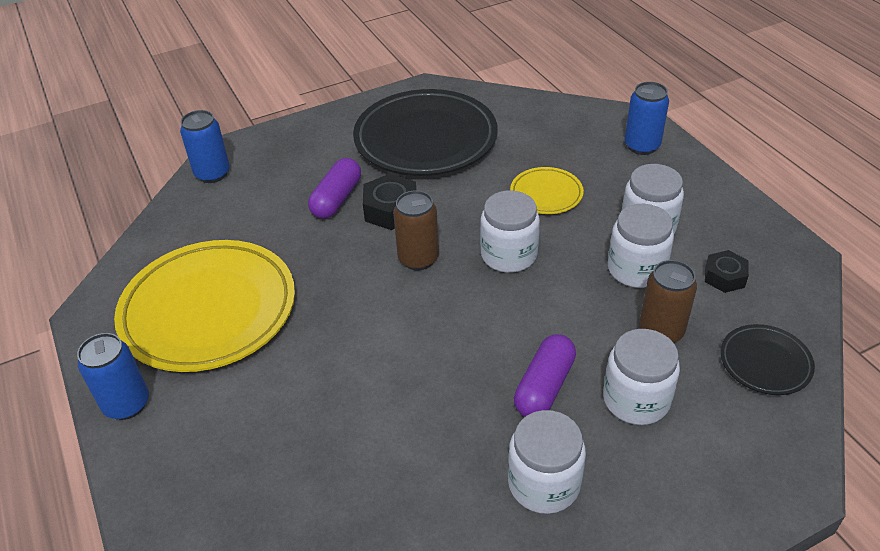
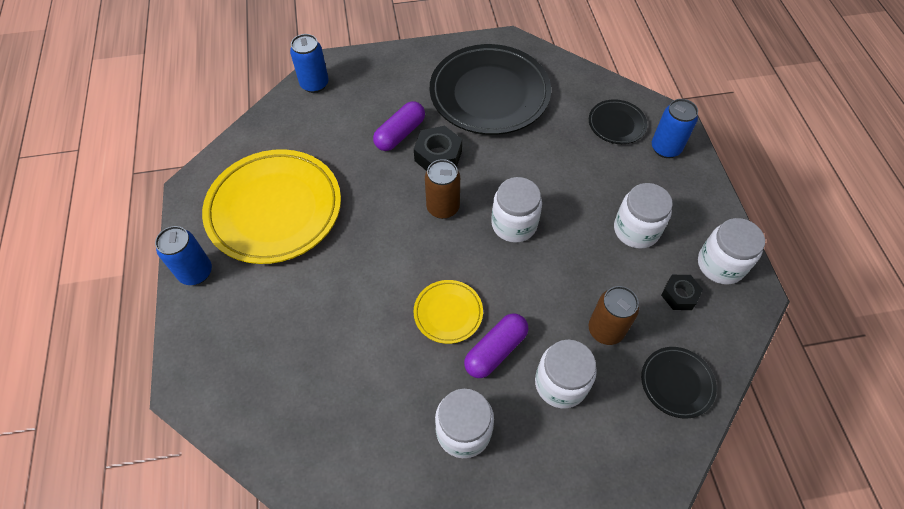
camera: 15 degrees right, 15 degrees up
yellow plate [510,167,584,214] -> yellow plate moved to [414,280,483,344]
white jar [608,204,674,288] -> white jar moved to [698,218,765,285]
none -> black plate [589,99,647,144]

